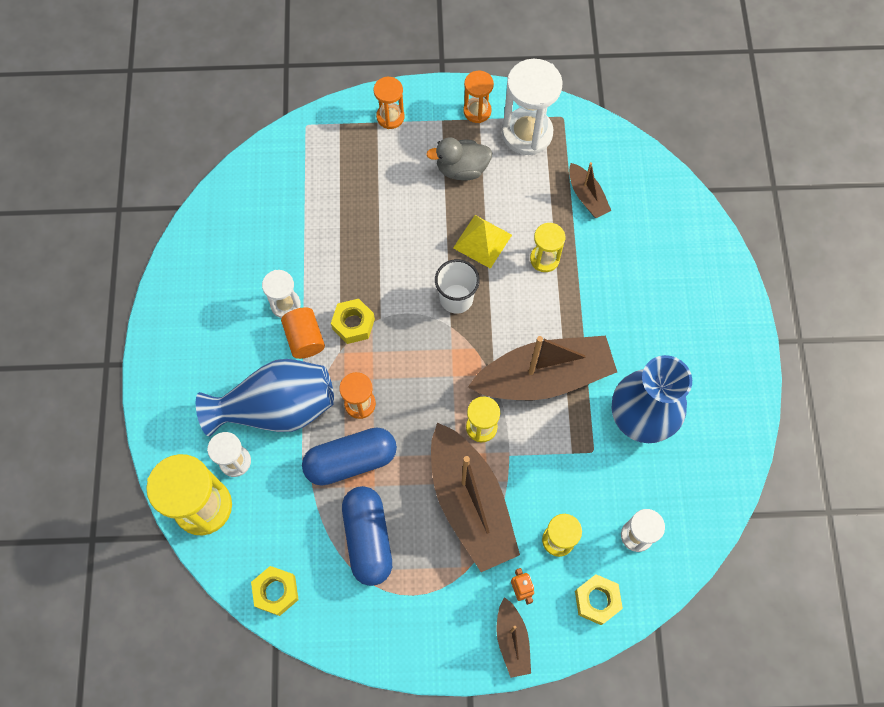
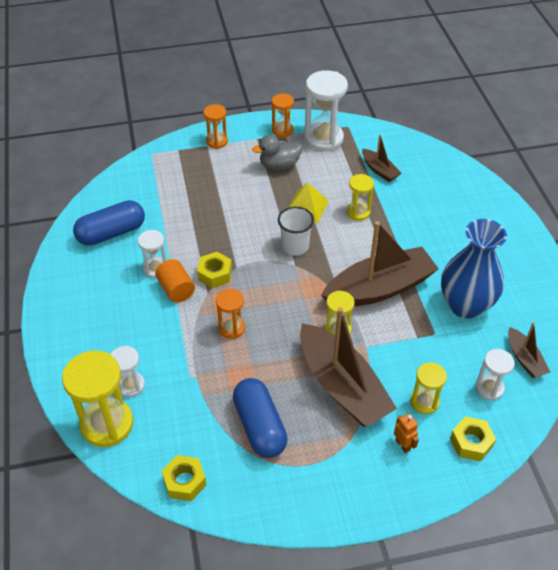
camera: 10 degrees left, 20 degrees down
blue vase [196,359,334,436] -> none
blue capsule [302,427,397,486] -> blue capsule moved to [73,200,145,246]
brown boat [496,597,531,678] -> brown boat moved to [508,322,550,378]

